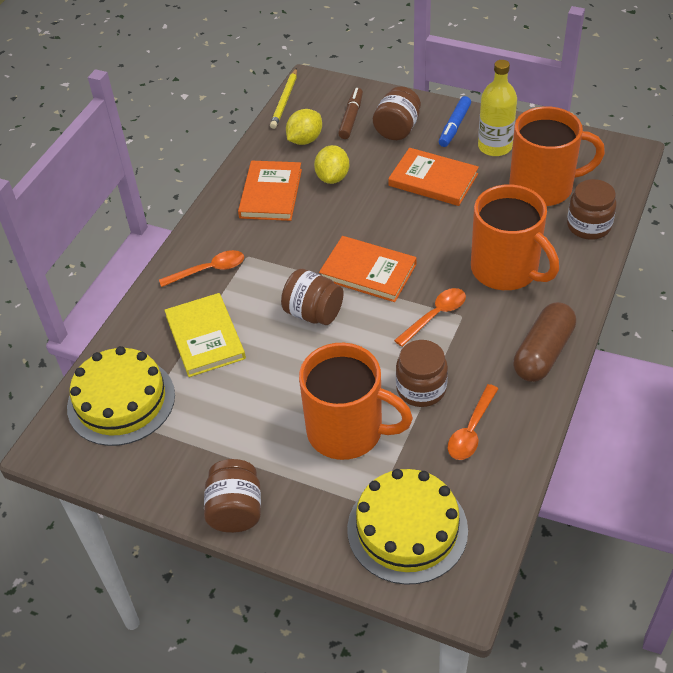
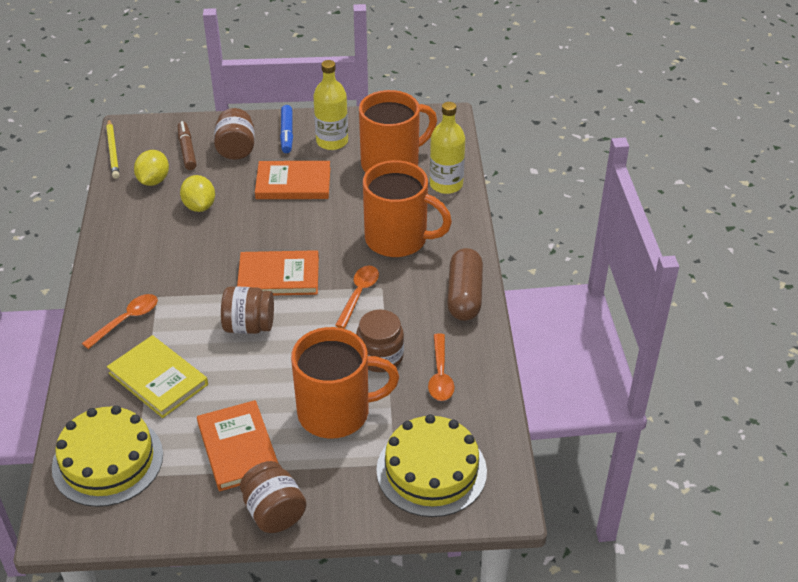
camera: 30 degrees left, 5 degrees down
orange book [238,161,302,221] -> orange book moved to [197,400,278,491]
brown jar [567,179,617,240] -> yellow bottle [430,102,465,194]

